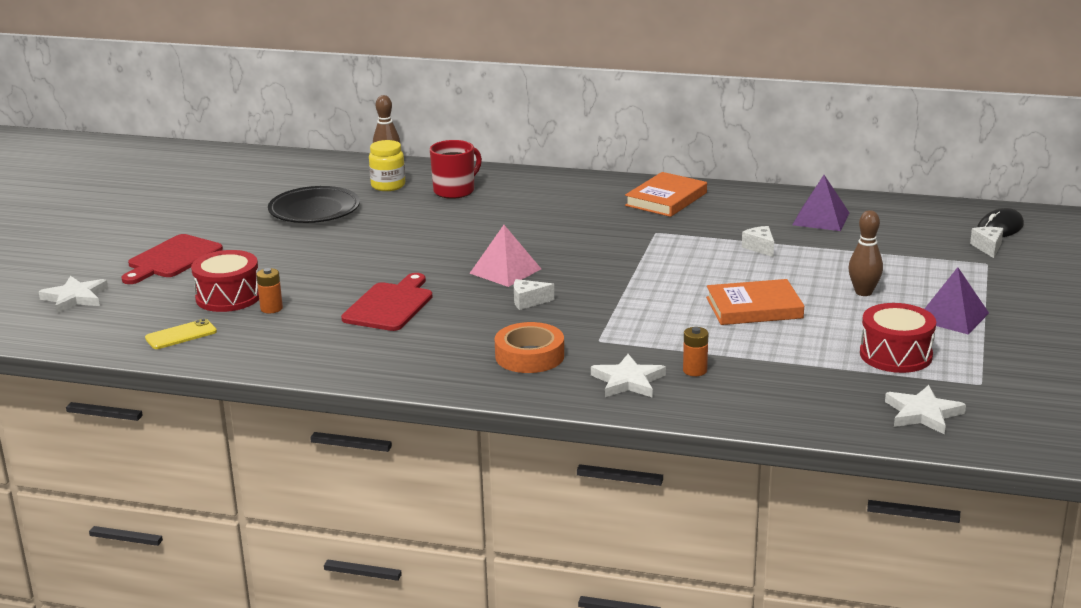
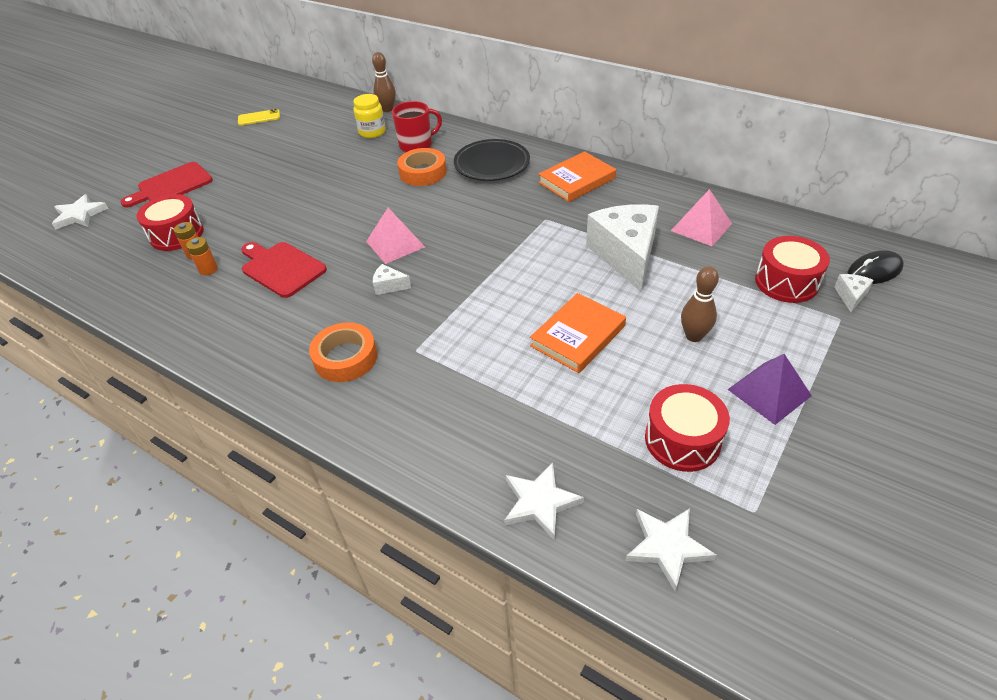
camera: 20 degrees right, 20 degrees up
yellow phone [145,319,217,349] -> yellow phone moved to [238,109,280,126]
black plate [268,186,360,223] -> black plate moved to [454,139,530,181]
red cutting board [341,273,433,331] -> red cutting board turned 90 degrees counterclockwise [241,242,327,298]
white star [591,354,666,398] -> white star moved to [504,462,584,541]
orange battery [683,327,708,376] -> orange battery moved to [186,237,218,275]
orange book [706,279,804,325] -> orange book turned 60 degrees counterclockwise [530,293,626,373]
white cheese [742,226,774,257] -> white cheese [586,204,659,292], size x2.47
purple pyramid [792,175,849,231] -> pink pyramid [671,189,732,246]
none -> orange tape [397,148,447,186]
none -> red drum [755,236,830,303]

